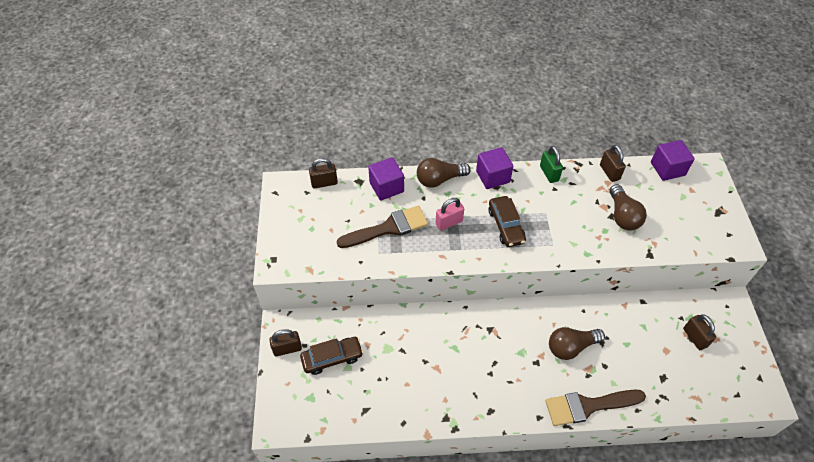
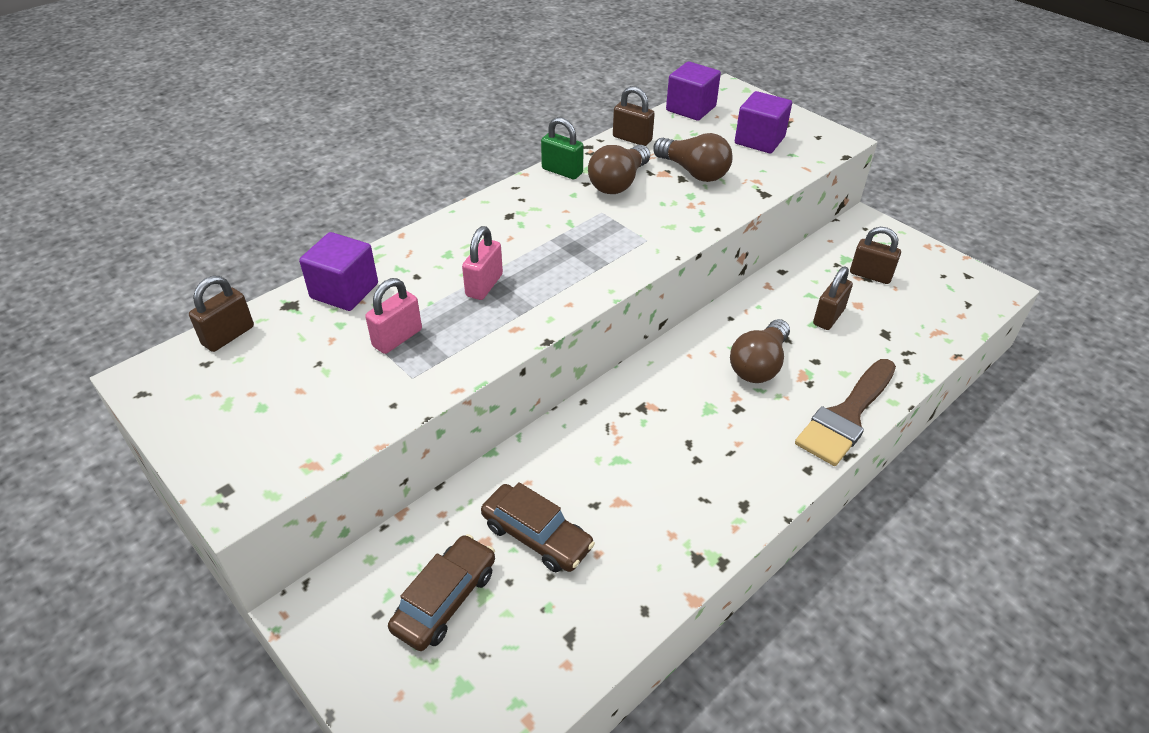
camera: 40 degrees left, 10 degrees down
brown padlock [269,329,302,356] -> brown padlock moved to [813,266,853,330]
brown brush [336,206,428,248] -> pink padlock [365,278,422,354]
brown light bulb [417,158,471,188] -> brown light bulb moved to [588,145,650,194]
purple cube [476,147,513,189] -> purple cube moved to [735,91,792,153]
brown car [488,196,526,247] -> brown car moved to [481,482,595,572]

